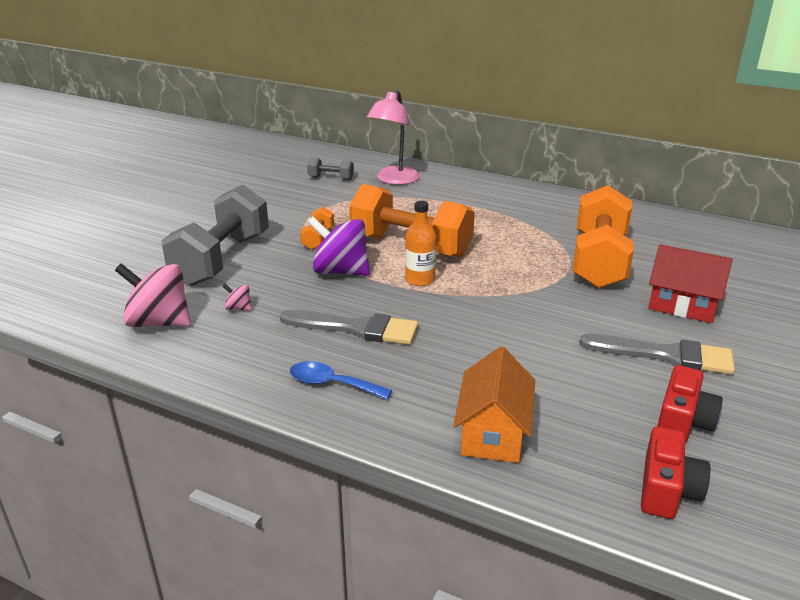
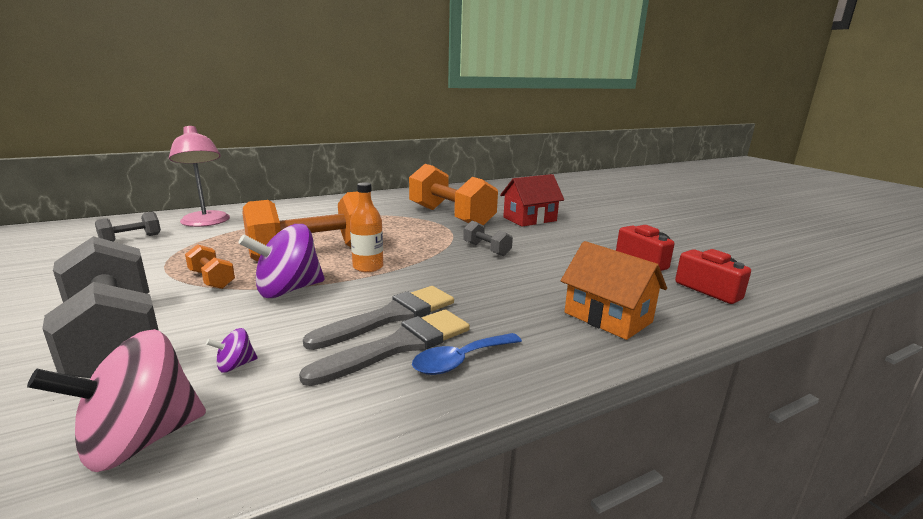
camera: 55 degrees left, 10 degrees down
pink spinning top [223,284,251,311] -> purple spinning top [206,328,257,373]
grey brush [579,333,735,374] -> grey brush moved to [299,309,470,386]
none -> grey dumbbell [463,221,513,256]

